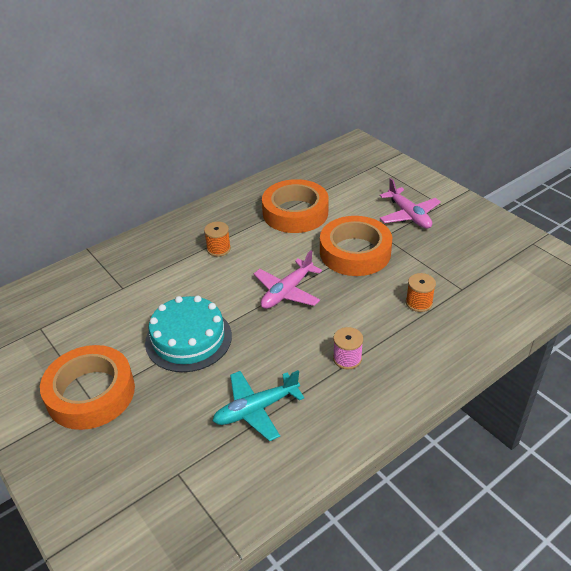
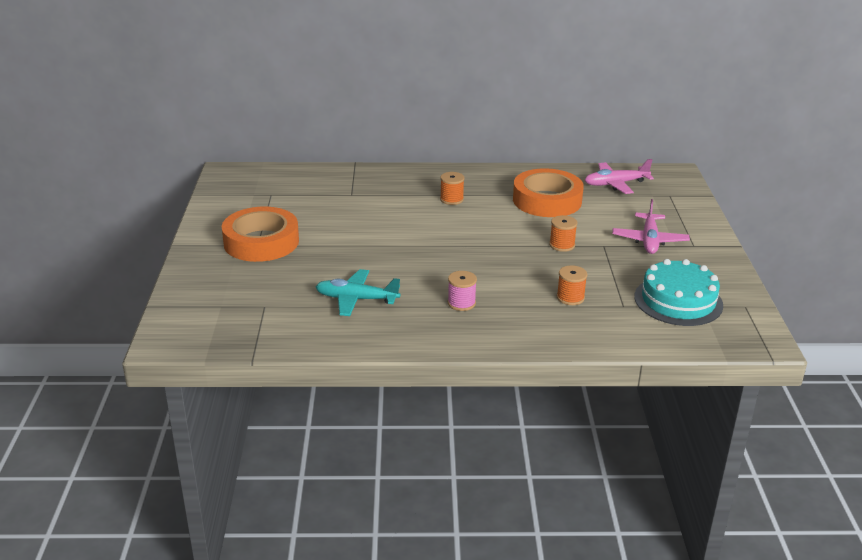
camera: 35 degrees right, 10 degrees down
turquoise cake [145,296,232,372] -> turquoise cake moved to [634,259,723,326]
pink plane [254,250,322,309] -> pink plane moved to [585,159,654,194]
orange tape [320,216,392,276] -> orange spool [549,215,577,252]

